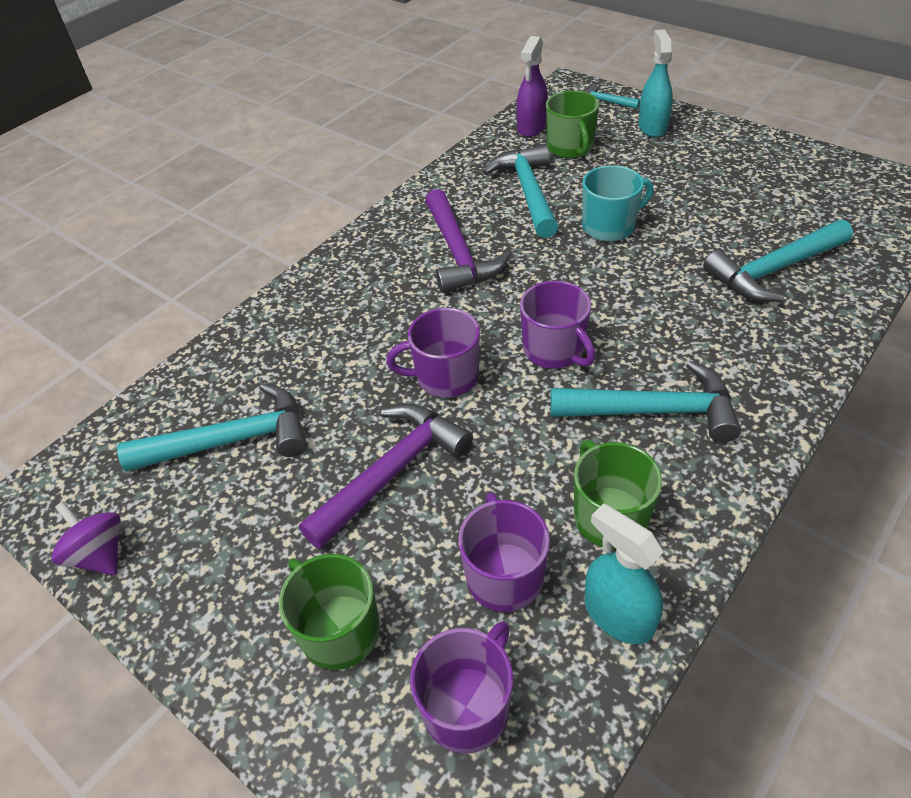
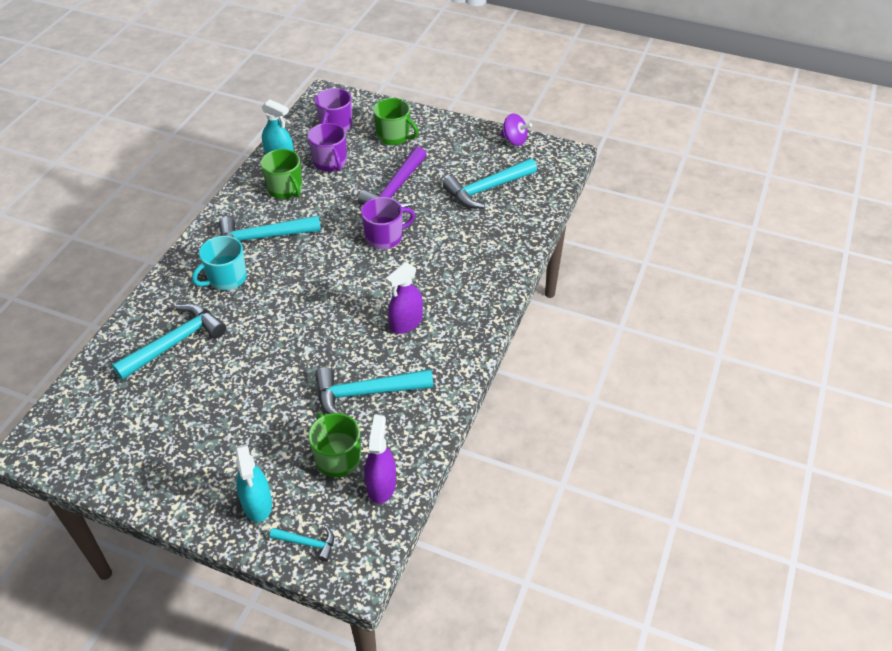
camera: 160 degrees right, 0 degrees up
purple hammer [425,189,511,293] -> purple spray bottle [386,263,423,334]
turquoise hammer [483,144,558,238] -> turquoise hammer turned 105 degrees clockwise [315,367,433,414]
purple mug [520,281,595,369] -> none
turquoise mug [582,165,653,241] -> turquoise mug moved to [192,236,247,290]

